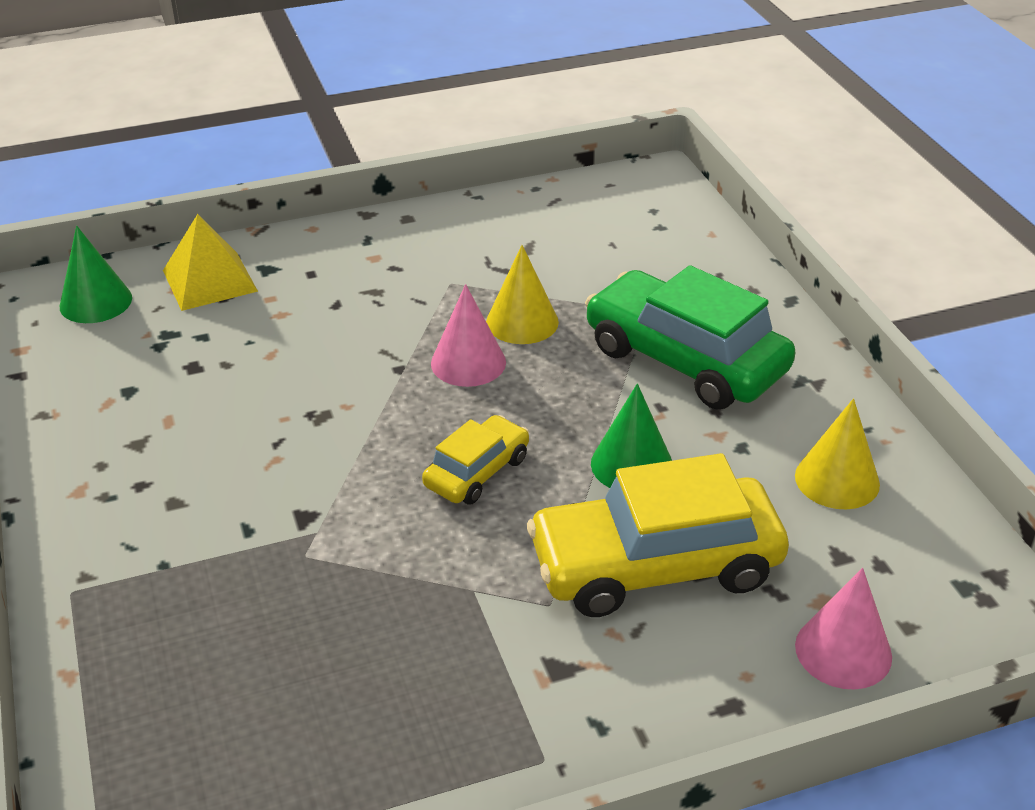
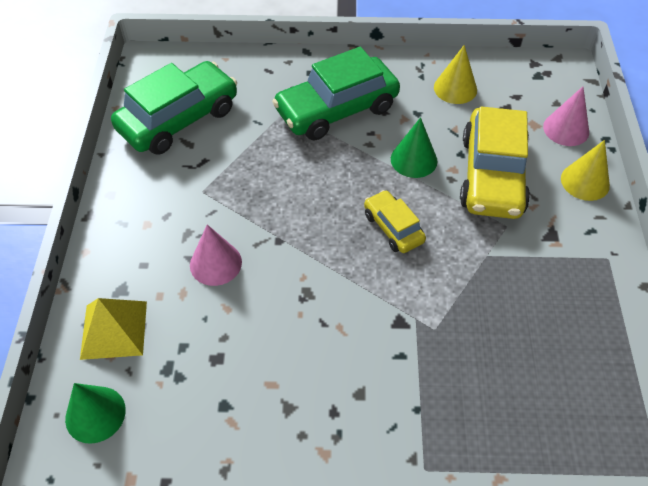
camera: 70 degrees left, 15 degrees up
pink cone [431,284,506,387] -> pink cone moved to [190,224,242,286]
yellow cone [486,245,559,344] -> yellow cone moved to [561,140,610,201]
none -> green car [111,61,237,155]

